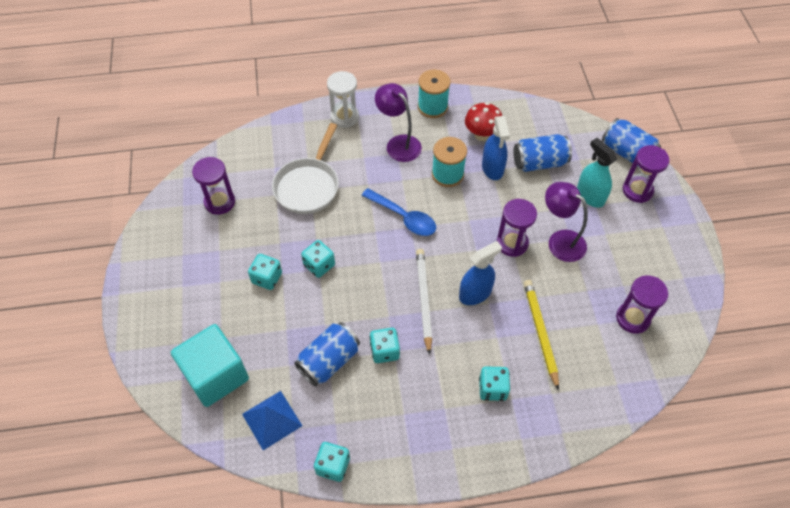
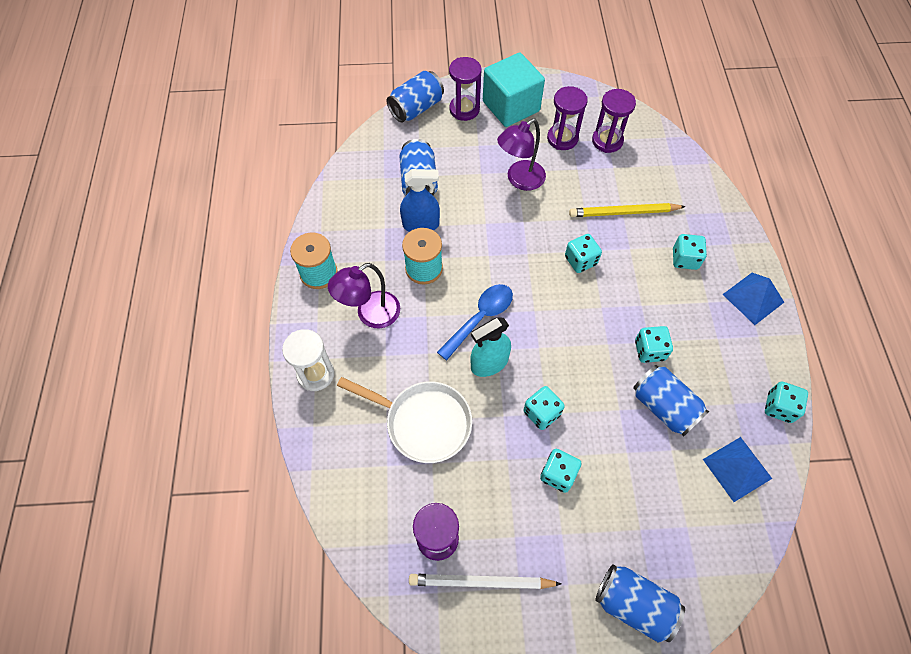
camera: 85 degrees left, 5 degrees up
turquoise cube [171,324,249,407] -> turquoise cube moved to [483,53,545,127]
white pencil [416,249,432,355] -> white pencil moved to [409,574,561,589]
blue spray bottle [459,241,502,305] -> turquoise dice [565,234,602,273]
red mushroom [465,102,502,141] -> none
purple hourglass [497,199,537,257] -> purple hourglass moved to [547,86,588,150]
turquoise spray bottle [577,138,617,208] -> turquoise spray bottle moved to [470,318,511,377]
none -> blue can [595,564,685,643]
none -> blue pyramid [722,273,784,325]

